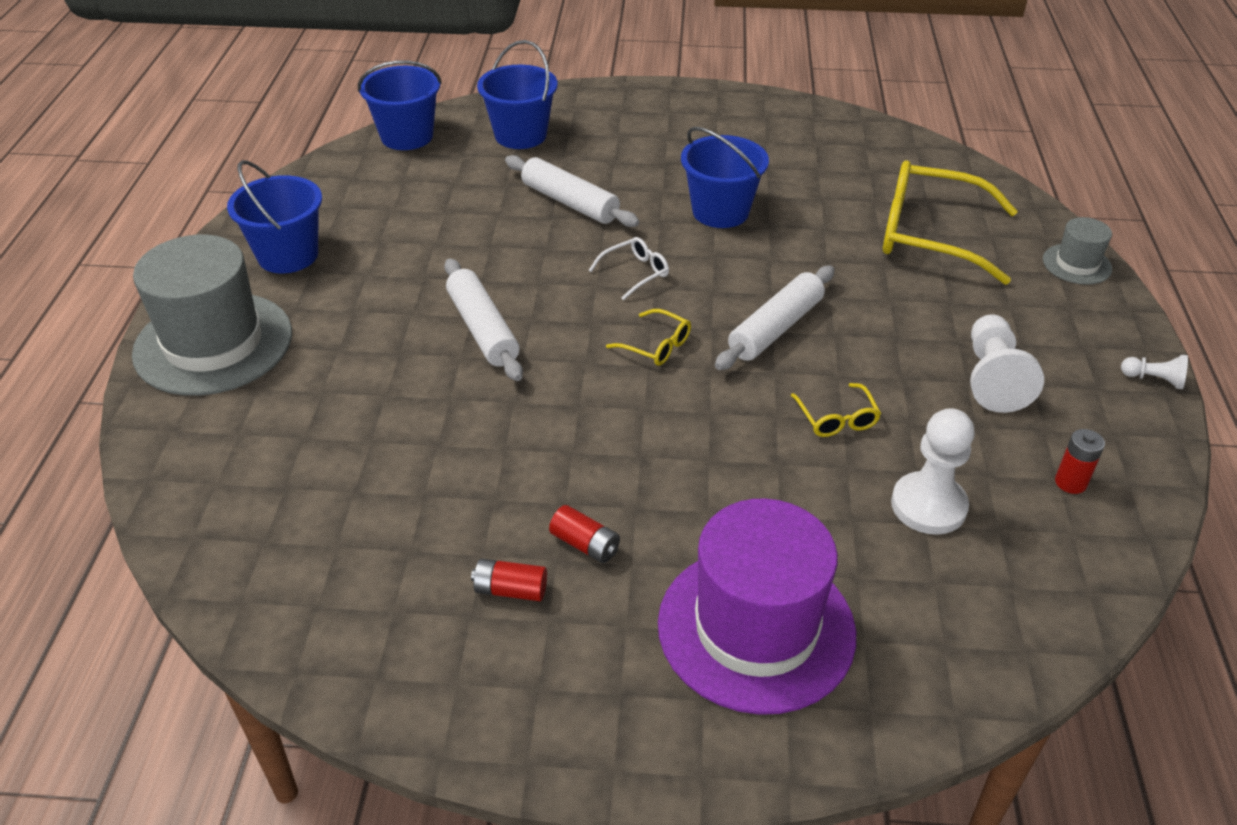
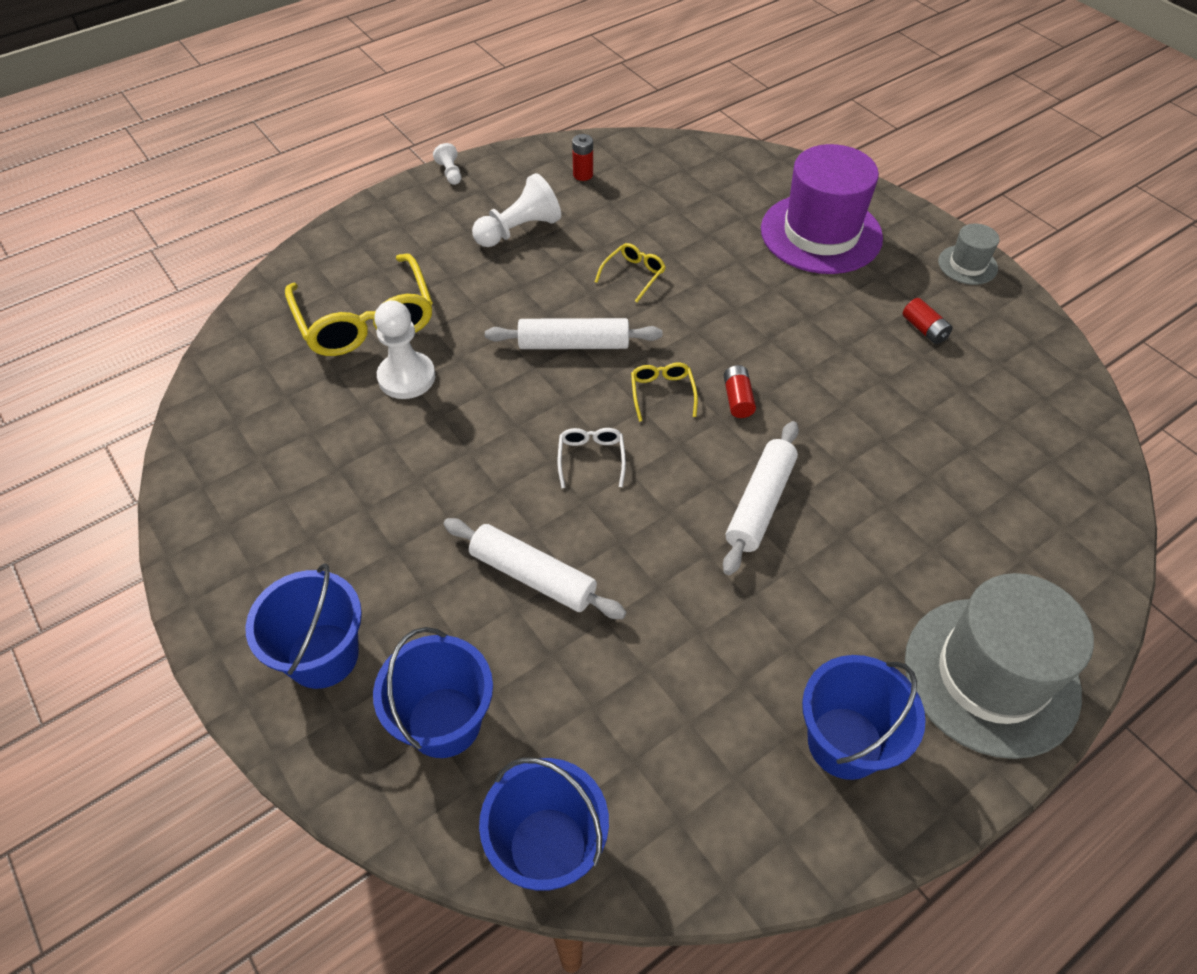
camera: 130 degrees left, 10 degrees up
white rolling pin [505,155,639,227] -> white rolling pin turned 60 degrees counterclockwise [444,518,626,619]
red battery [549,505,620,563] -> red battery moved to [724,365,756,418]
white glasses [589,237,669,300] -> white glasses turned 75 degrees clockwise [558,428,626,488]
blue bucket [681,127,769,228] -> blue bucket moved to [246,563,362,689]
white pawn [891,408,975,535] -> white pawn moved to [374,300,435,399]
grey hat [1043,217,1112,285] -> grey hat moved to [938,223,999,285]

